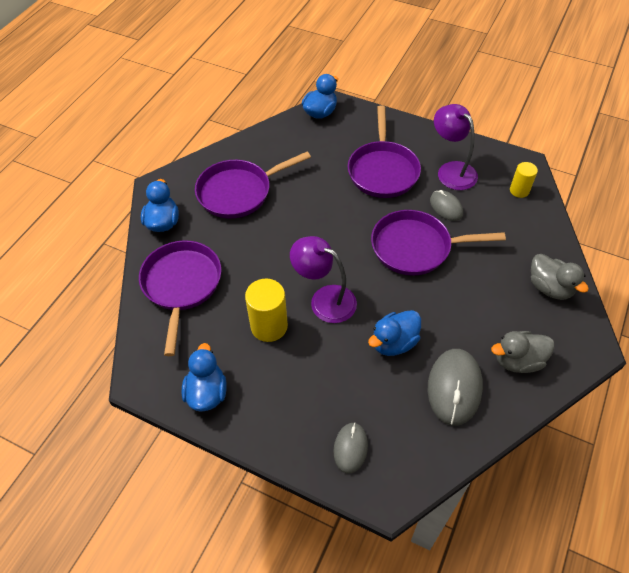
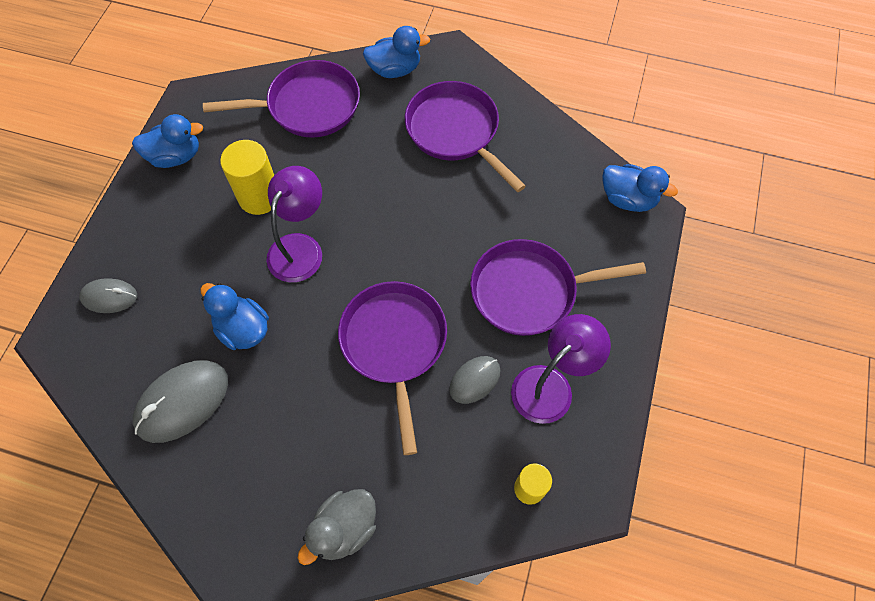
camera: 80 degrees right, 10 degrees up
grey mouse [428,349,483,426] -> grey mouse turned 45 degrees counterclockwise [133,360,228,443]
grey duck [491,331,554,373] -> none

